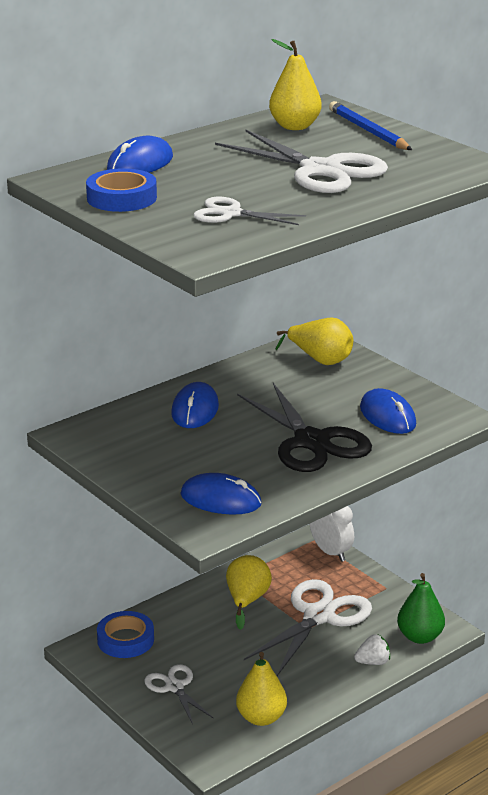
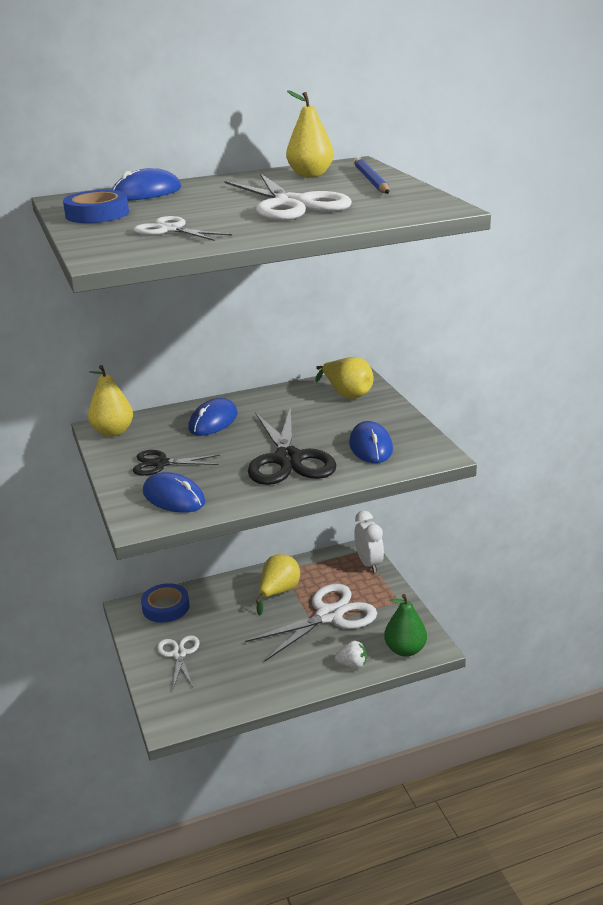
camera: 20 degrees right, 0 degrees up
yellow pear [236,652,287,726] -> yellow pear moved to [88,365,133,437]
none -> black scissors [133,450,220,476]

